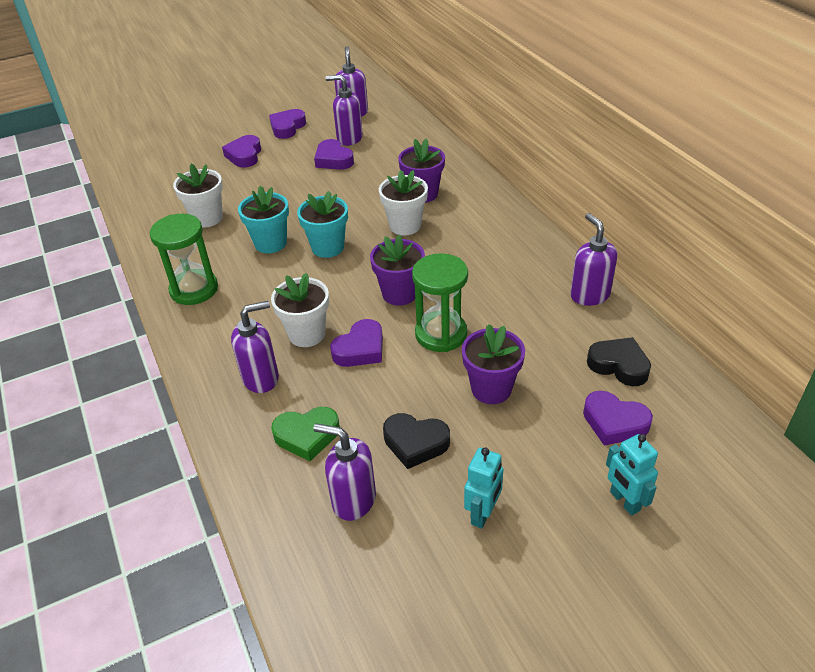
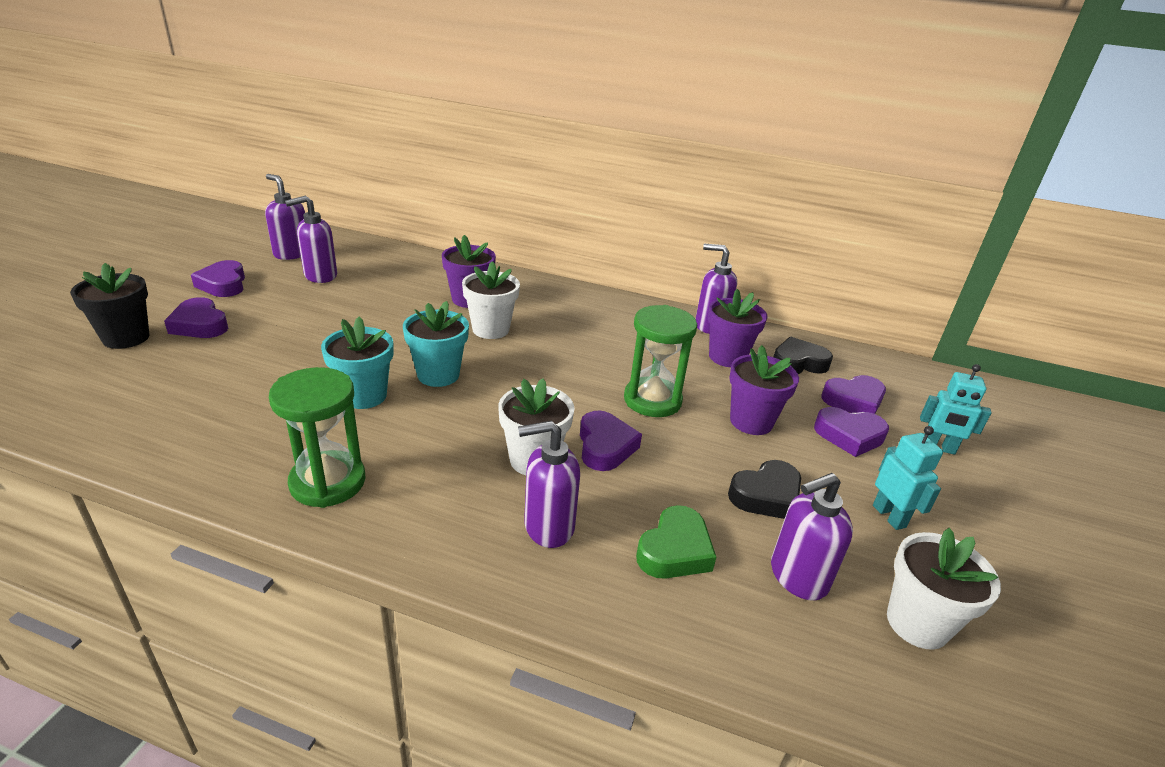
camera: 50 degrees left, 10 degrees down
white flower pot [173,164,223,228] -> white flower pot moved to [887,528,1001,650]
purple soap dispenser [231,301,279,393] -> purple soap dispenser turned 120 degrees counterclockwise [518,421,580,548]
purple heart [314,139,354,170] -> purple heart moved to [814,407,889,457]
purple flower pot [370,235,425,306] -> purple flower pot moved to [708,289,768,367]
none -> black flower pot [70,263,150,349]

